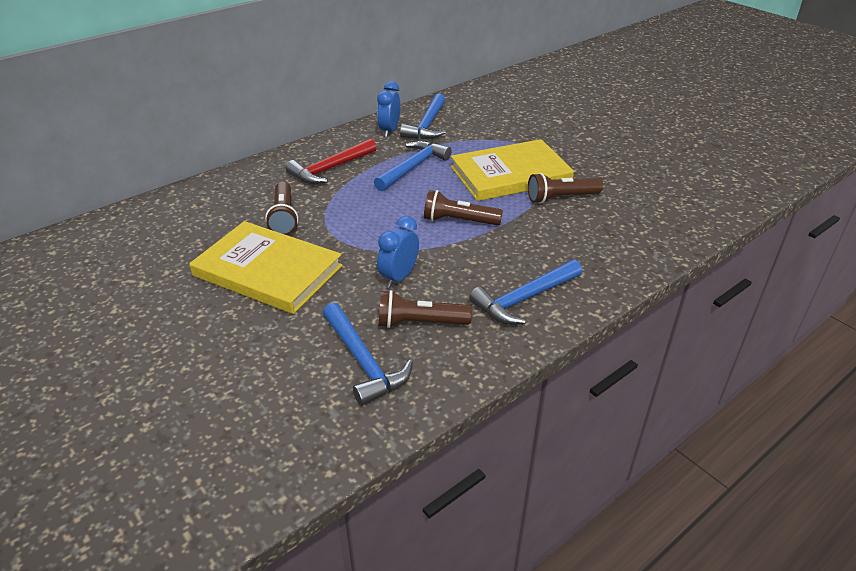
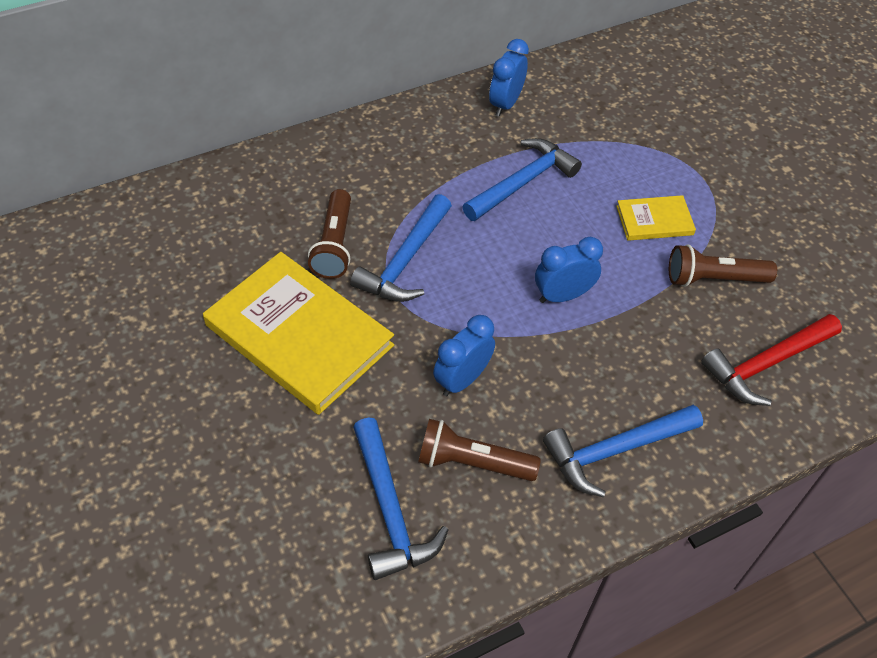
camera: 10 degrees right, 15 degrees up
red hammer [286,138,377,184] -> red hammer moved to [701,314,842,406]
blue hammer [400,93,446,140] -> blue hammer moved to [350,194,452,302]
brown flashlight [424,190,503,226] -> blue clock [535,237,603,303]
yellow book [451,139,574,201] -> yellow book [616,195,696,241], size x0.48

